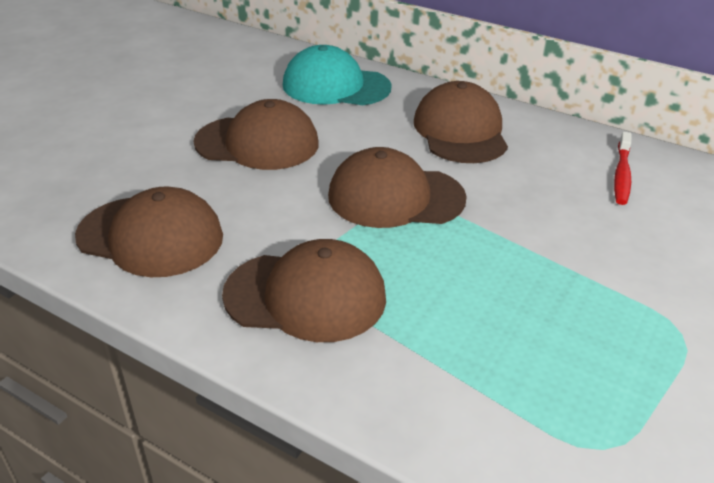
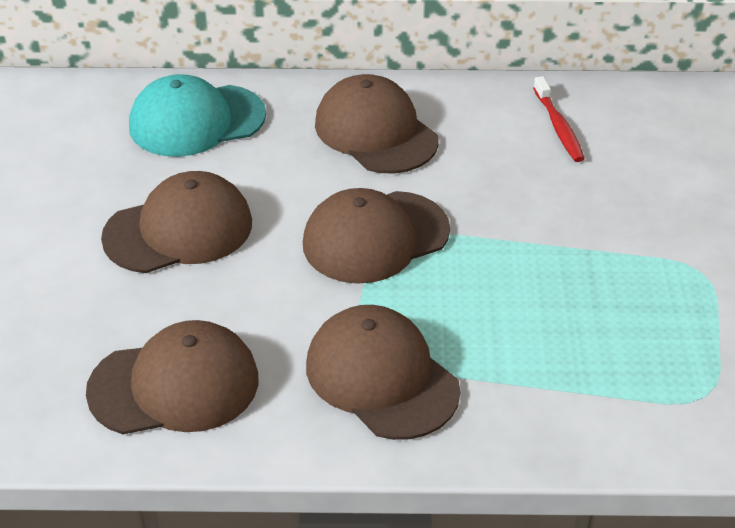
camera: 30 degrees left, 5 degrees up
brown cap [222,239,386,342] -> brown cap turned 105 degrees counterclockwise [306,305,460,440]

